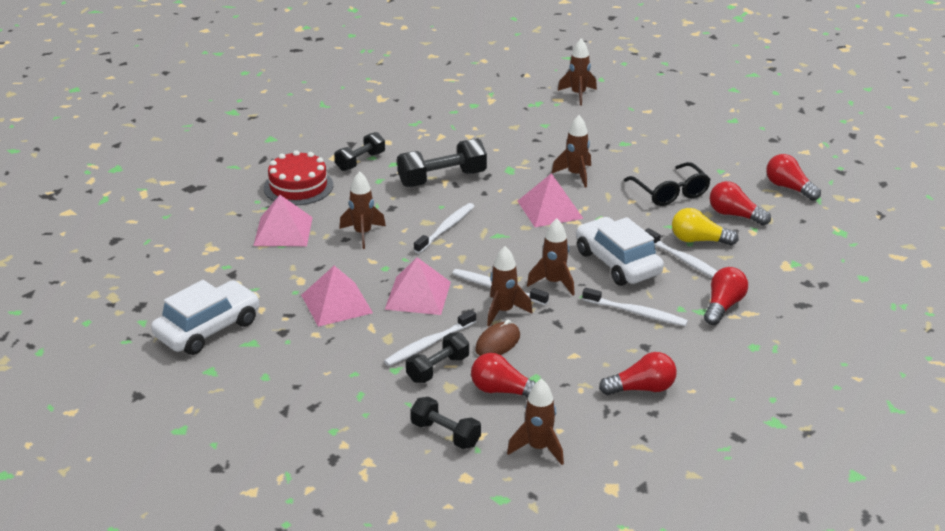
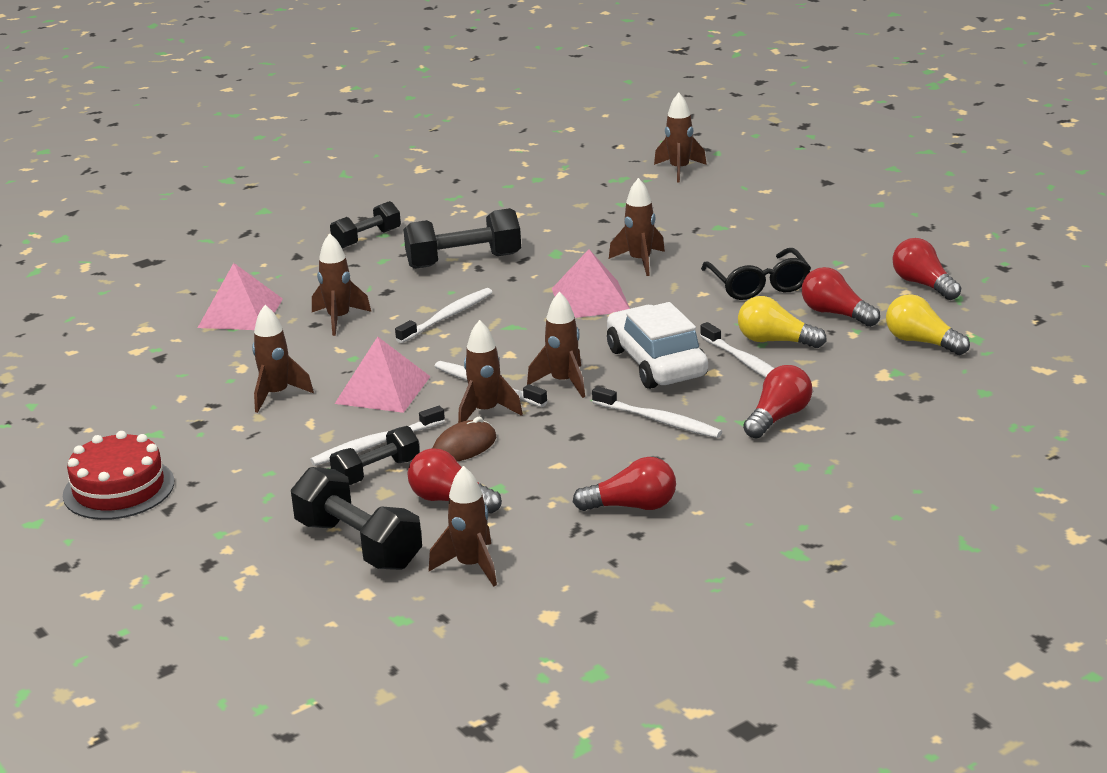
camera: 10 degrees right, 5 degrees down
white car [151,280,260,355] -> none
red cake [264,150,333,205] -> red cake moved to [63,431,174,520]
pink pyramid [301,266,373,327] -> brown rocket [252,305,314,413]
black dumbbell [411,397,481,449] -> black dumbbell [291,467,422,570], size x1.56
none -> yellow light bulb [886,294,970,355]

